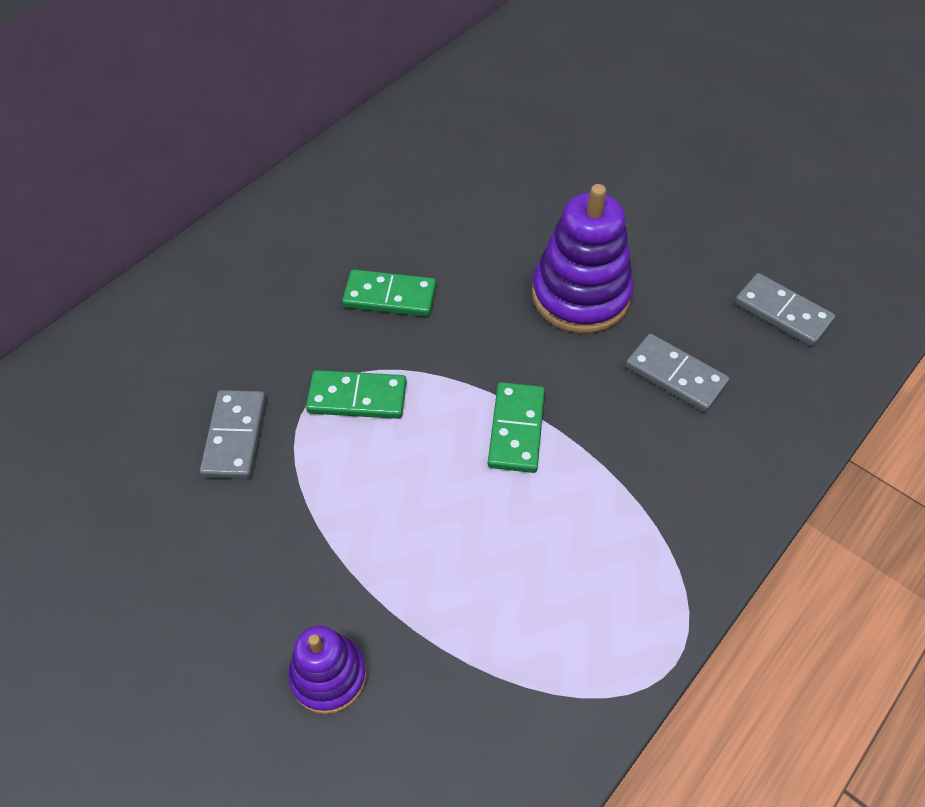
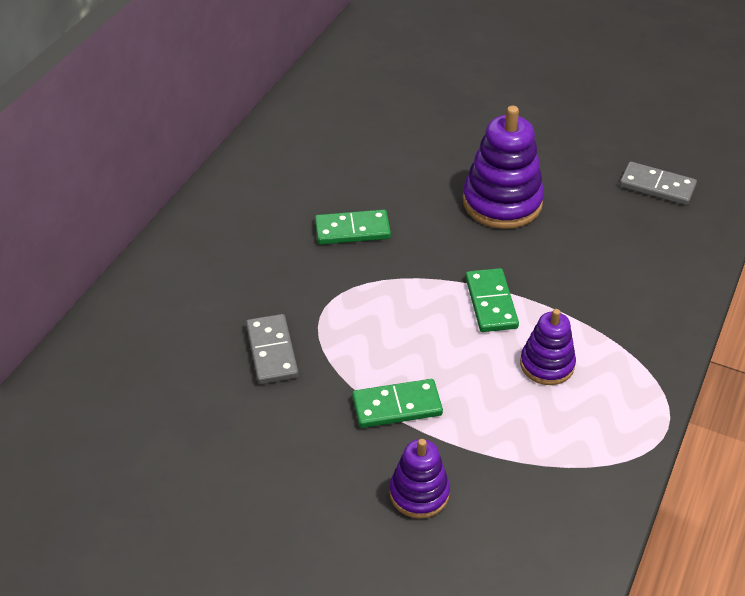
camera: 15 degrees left, 10 degrees down
green domino [306,370,406,419] -> green domino moved to [352,379,443,428]
grey domino [626,334,729,412] -> none
none -> purple stacking toy [520,309,576,385]

